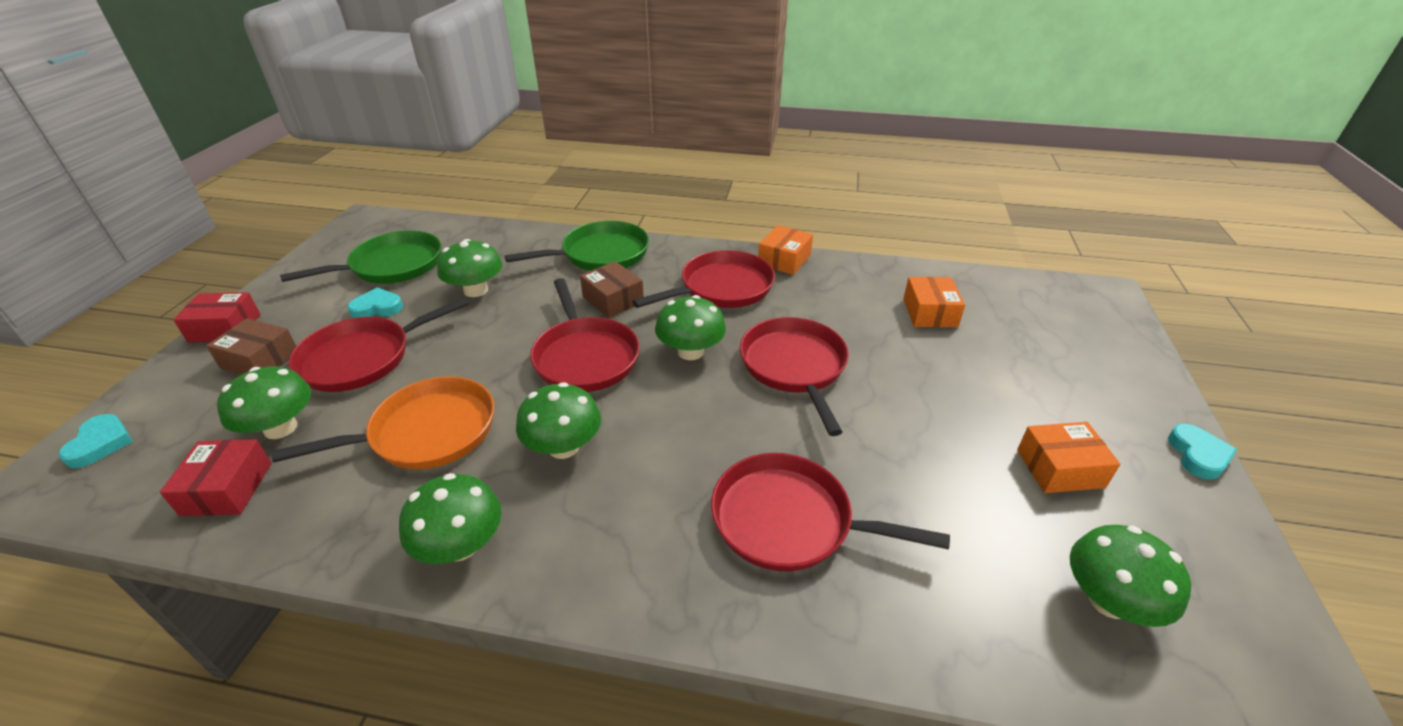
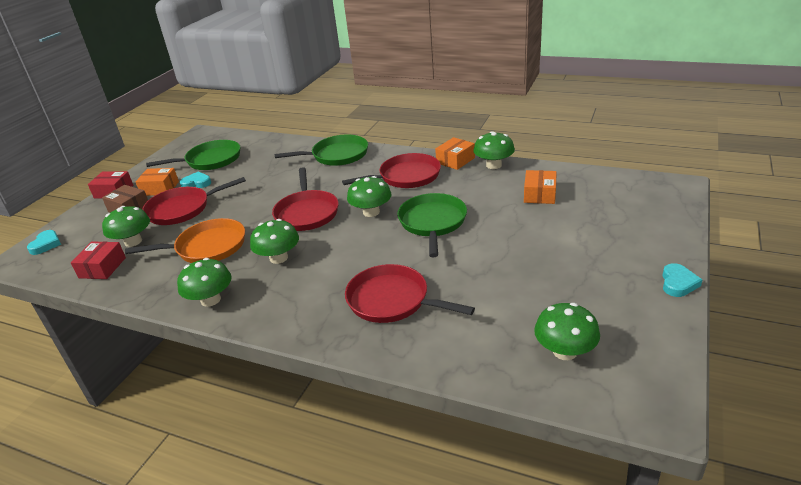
camera: 15 degrees right, 5 degrees down
green mushroom [437,239,502,297] -> green mushroom moved to [473,131,515,169]
brown box [580,261,644,318] -> none
red pan [740,317,849,436] -> green pan [397,193,467,258]
orange box [1017,422,1120,493] -> orange box moved to [135,168,179,196]

